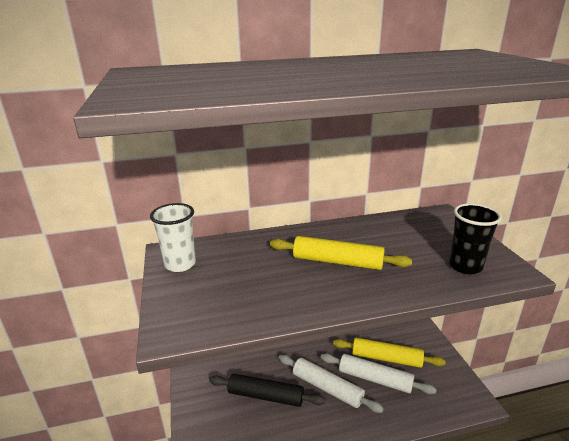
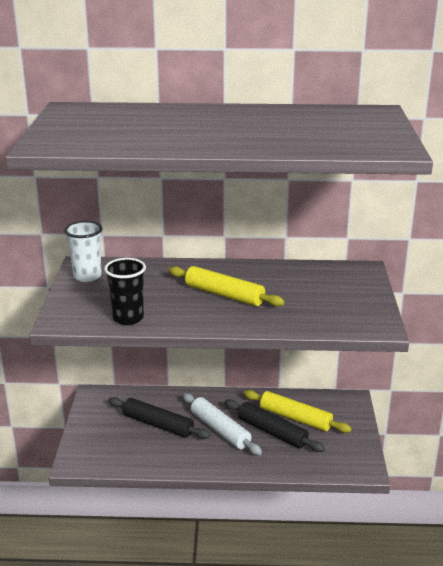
camera: 15 degrees right, 0 degrees up
white rolling pin [321,353,437,394] -> black rolling pin [224,399,325,452]
black cup [449,203,502,274] -> black cup moved to [104,258,146,325]

